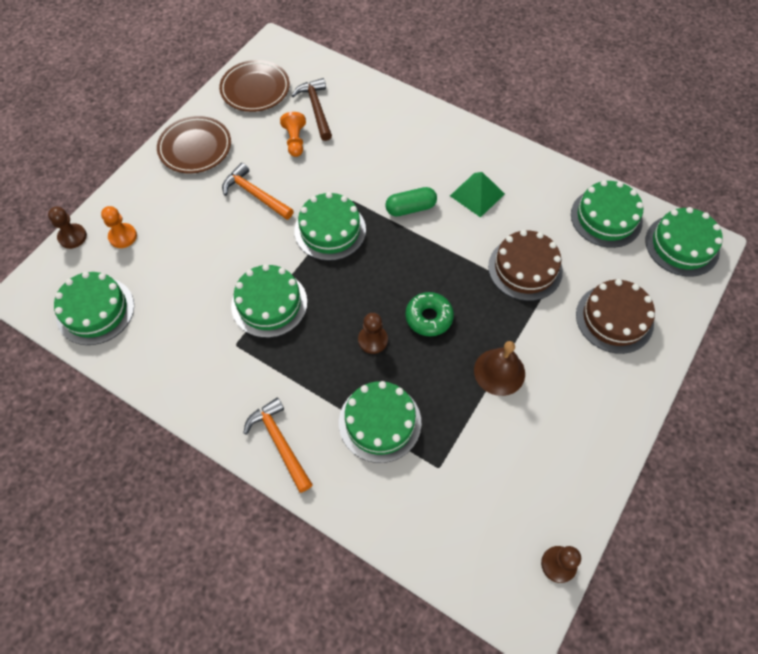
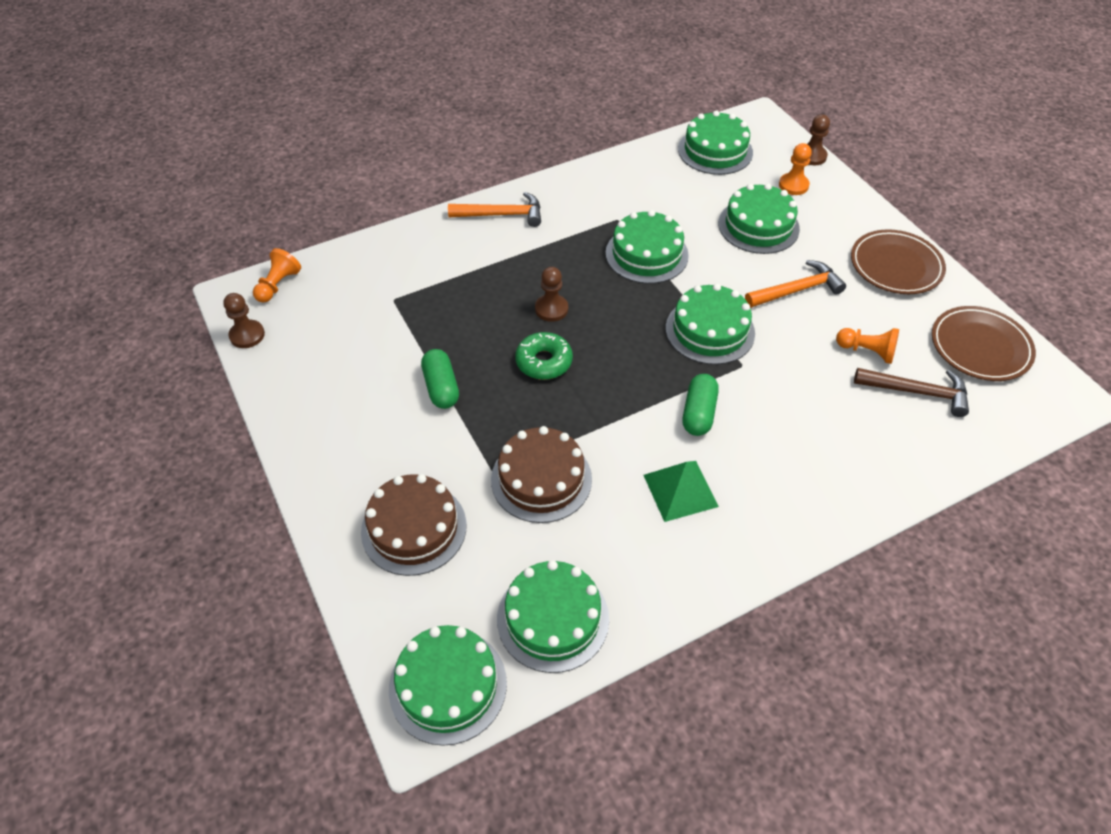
camera: 120 degrees right, 10 degrees down
green cake [339,381,421,463] -> green cake moved to [718,183,800,254]
brown bell [474,341,525,396] -> green capsule [421,349,459,409]
none -> orange pawn [253,248,301,303]

